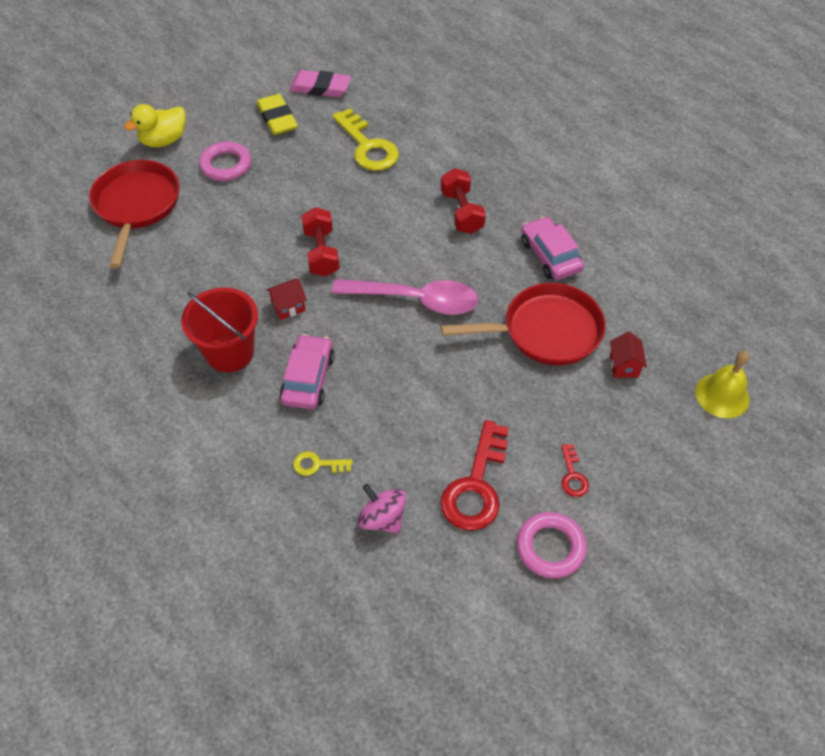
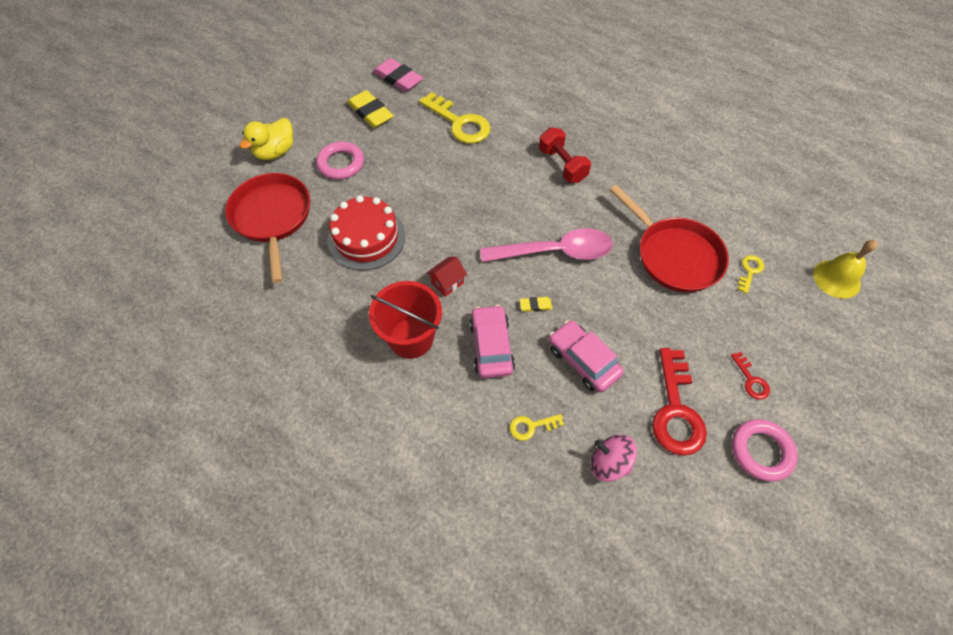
camera: 15 degrees left, 5 degrees up
pink eraser [289,70,351,97] -> pink eraser turned 45 degrees clockwise [373,58,423,92]
red dumbbell [301,207,340,277] -> none
red pan [441,283,606,366] -> red pan turned 75 degrees clockwise [609,185,729,293]
pink car [521,216,584,280] -> pink car moved to [549,320,624,393]
red house [610,331,647,378] -> yellow key [738,255,764,294]
none -> red cake [327,195,405,271]
none -> yellow eraser [520,297,552,312]

